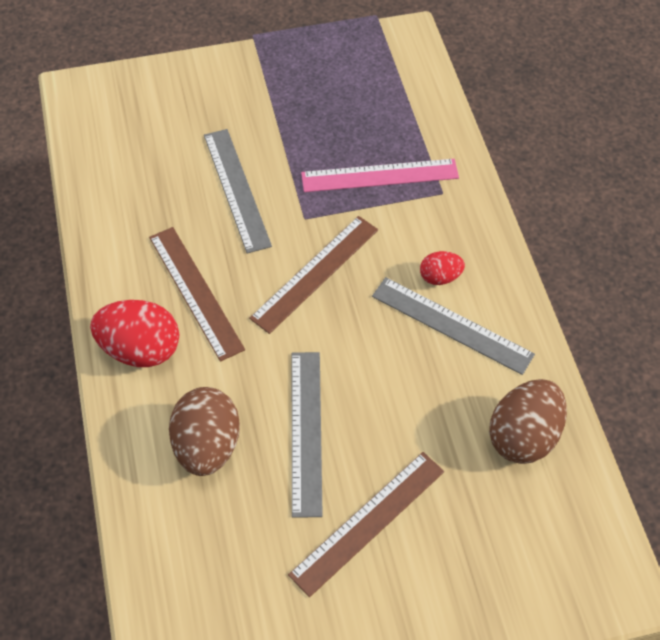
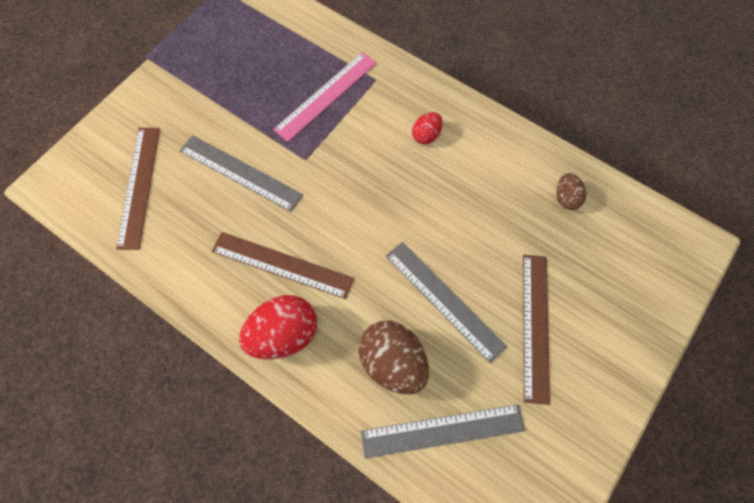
camera: 40 degrees left, 10 degrees up
brown ruler [249,216,378,334] -> brown ruler moved to [116,128,160,250]
grey ruler [372,277,535,375] -> grey ruler moved to [361,404,525,458]
brown egg [489,379,567,464] -> brown egg [556,173,586,210], size x0.53

